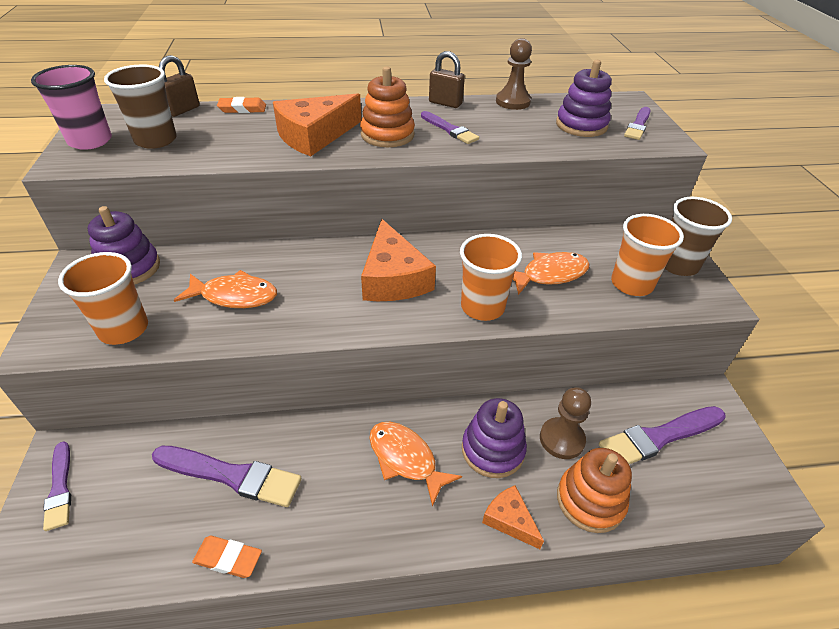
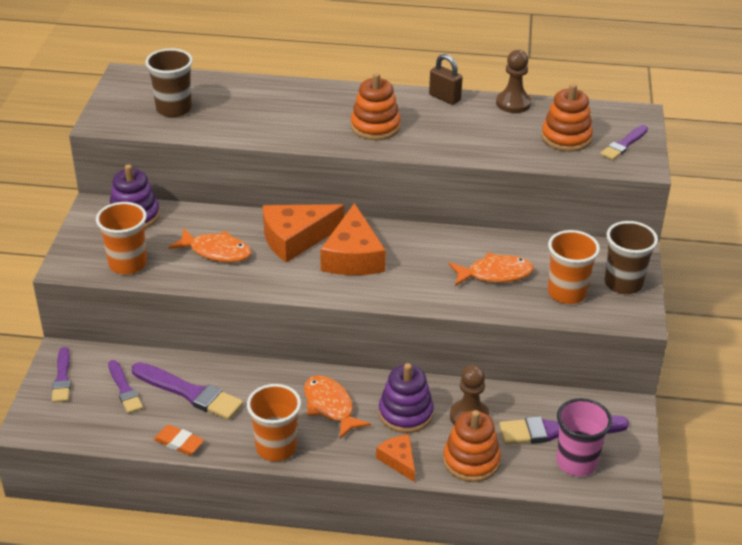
camera: 15 degrees right, 5 degrees down
pink cup [31,65,112,150] -> pink cup moved to [556,398,612,476]
brown padlock [159,55,200,117] -> none
orange eraser [217,97,266,113] -> none
orange cheese [273,93,361,156] -> orange cheese moved to [263,204,344,263]
purple brush [421,111,479,144] -> purple brush moved to [108,360,143,414]
orange cup [460,234,522,321] -> orange cup moved to [247,384,301,462]
purple stacking toy [556,60,612,137] -> orange stacking toy [541,84,593,152]

